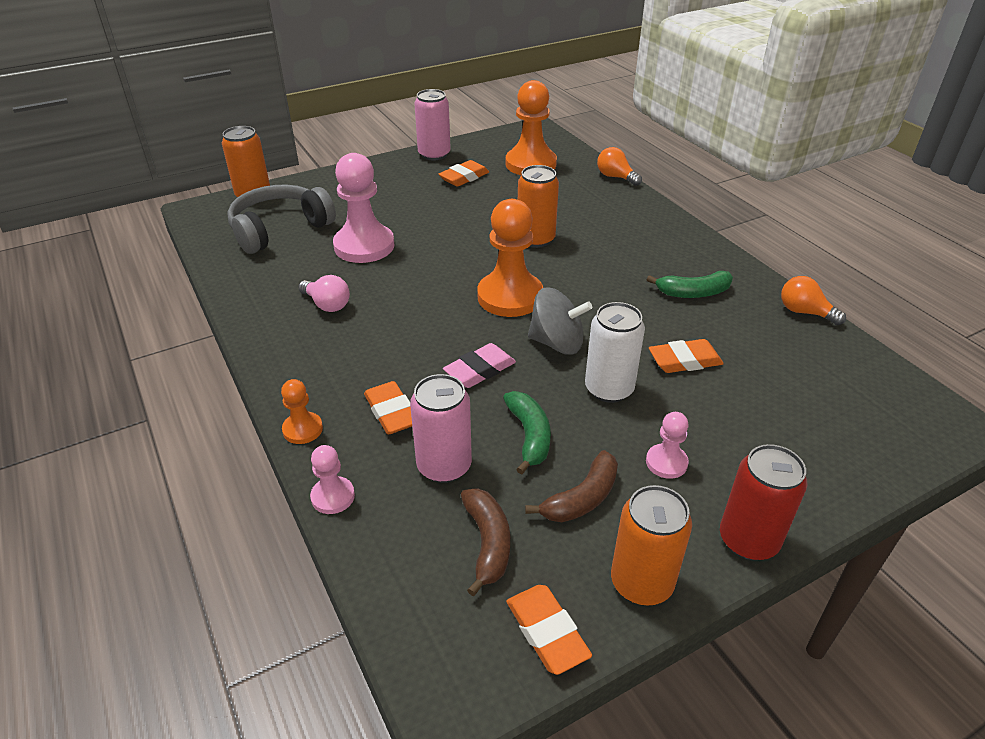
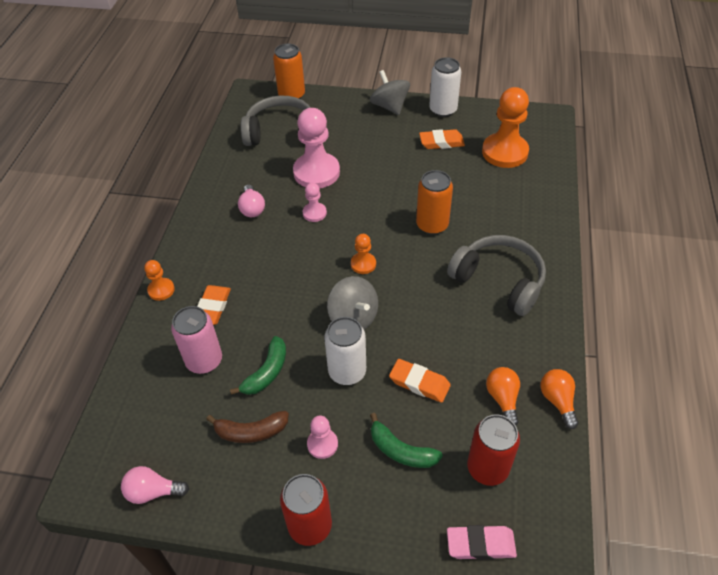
camera: 40 degrees right, 10 degrees up
pink pawn [310,445,355,514] -> pink pawn moved to [303,183,327,222]
pink can [414,89,451,161] -> white can [429,57,461,117]
pink eraser [443,343,516,388] -> pink eraser moved to [447,525,517,560]
brown banana [461,488,510,596] -> none
orange pawn [477,199,543,317] -> orange pawn [351,234,376,274], size x0.49
orange eraser [506,585,592,675] -> pink light bulb [121,466,189,504]
orange light bulb [597,147,642,186] -> orange light bulb moved to [486,367,520,425]
orange can [611,485,692,606] -> none
green banana [647,271,733,298] -> green banana moved to [370,413,443,468]
none -> grey spinning top [370,70,410,115]
none -> grey headphones [447,235,546,316]
none -> red can [467,414,520,486]

